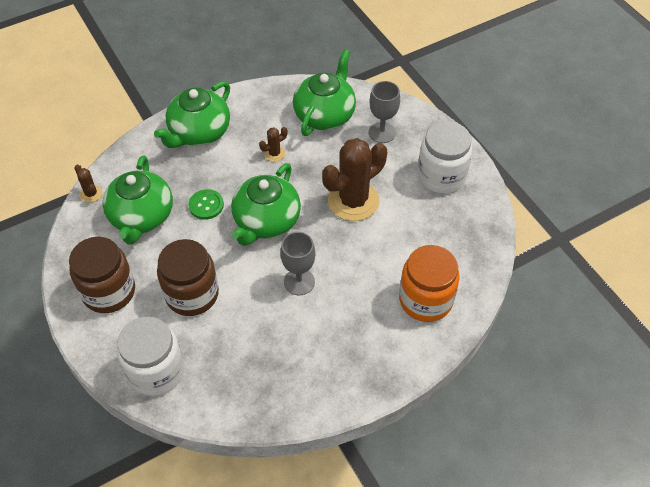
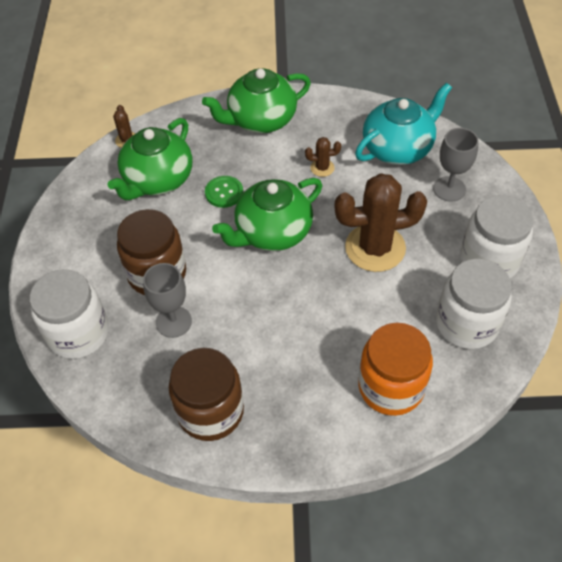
camera: 30 degrees right, 0 degrees up
brown jar [69,237,135,313] -> brown jar moved to [169,348,244,441]
grey goblet [280,232,315,295] -> grey goblet moved to [143,263,192,338]
green teapot [293,49,356,136] -> turquoise teapot [355,83,452,165]
none -> white jar [436,259,512,349]

